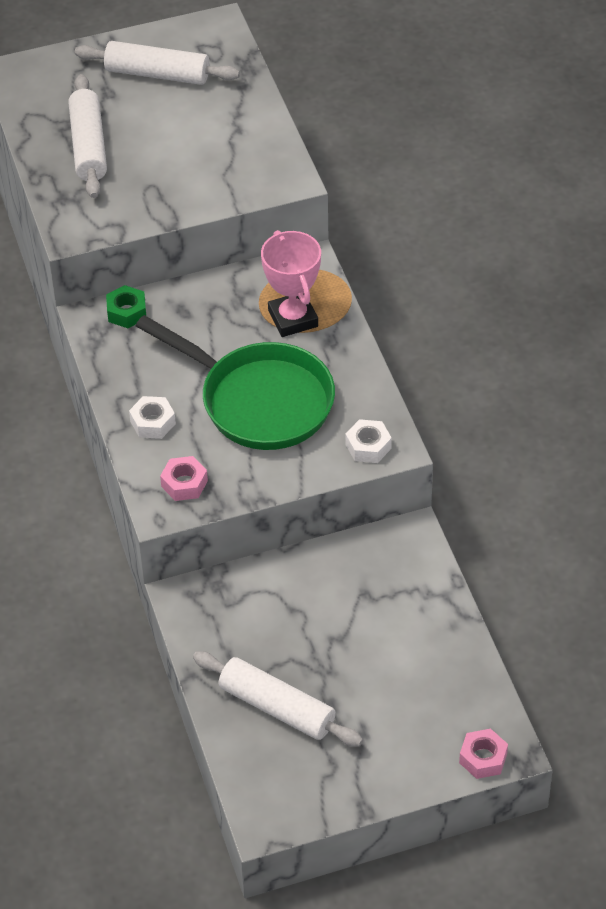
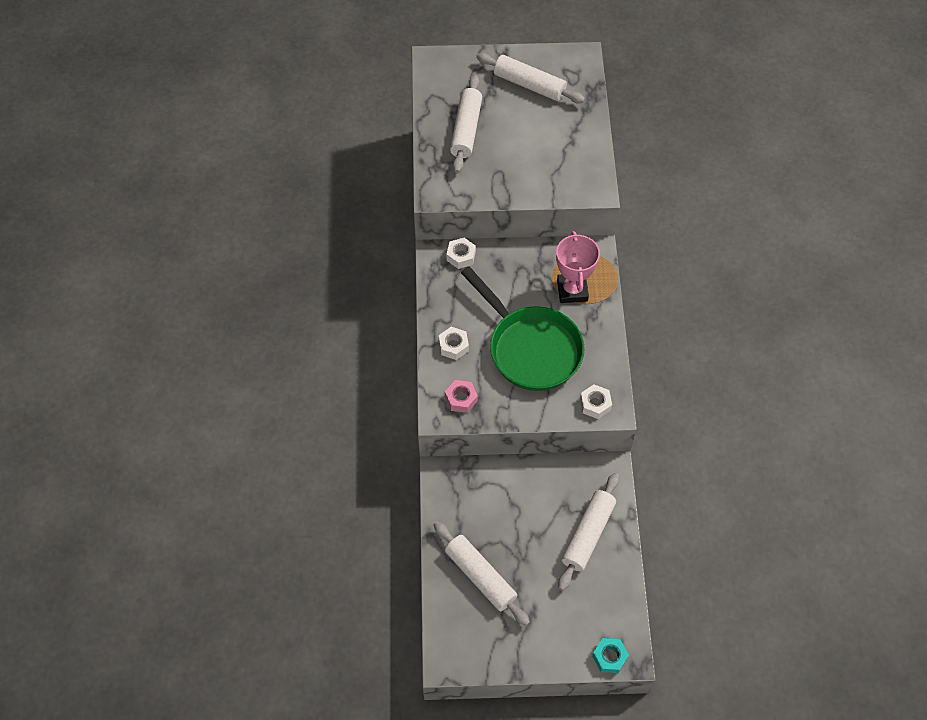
camera: 15 degrees right, 10 degrees up
green nut [106,285,146,328] -> white nut [446,238,476,269]
pink nut [459,729,508,779] -> turquoise nut [592,638,629,673]
none -> white rolling pin [558,473,619,591]

